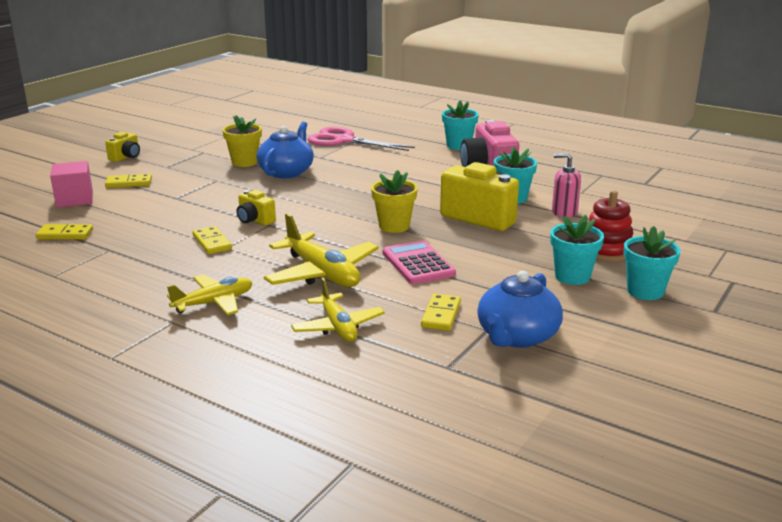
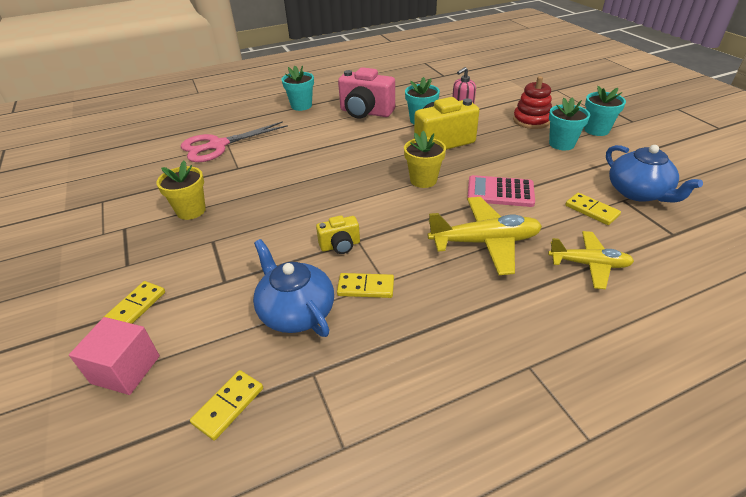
camera: 55 degrees left, 15 degrees up
yellow camera [105,132,140,162] -> none
yellow plane [167,275,252,315] -> none
blue teapot [257,122,314,178] -> blue teapot moved to [253,239,334,337]

